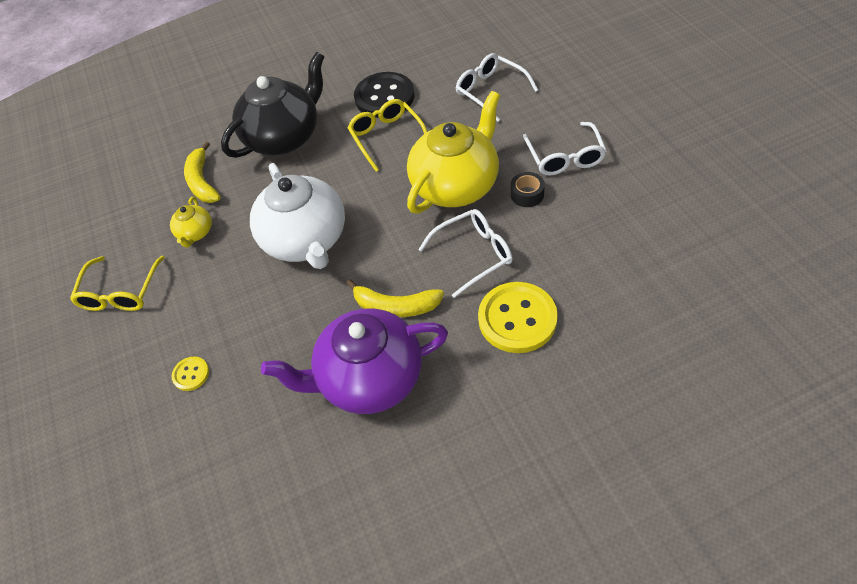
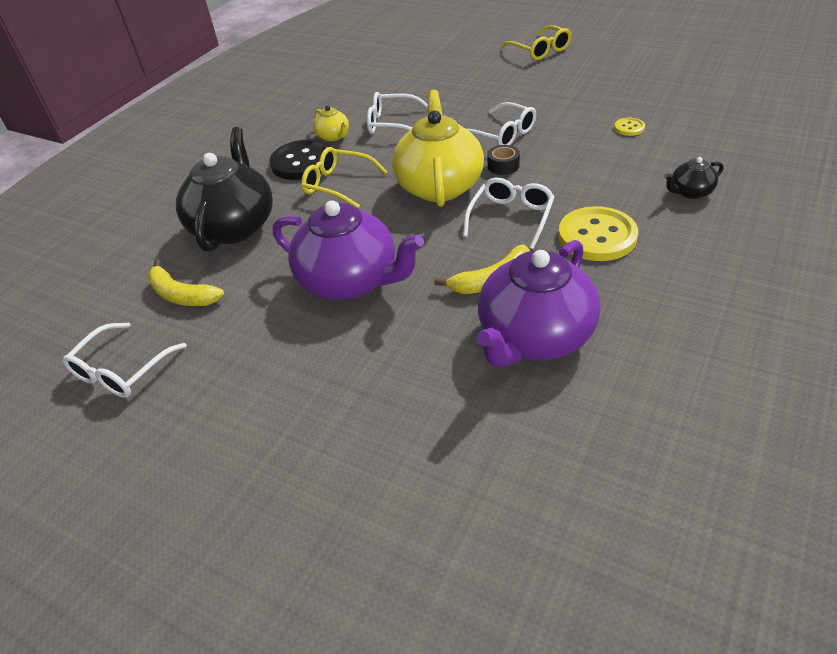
camera: 40 degrees left, 10 degrees down
yellow glasses [70,256,165,311] -> yellow glasses moved to [501,25,572,60]
yellow teapot [170,197,212,248] -> yellow teapot moved to [313,106,349,141]
yellow button [172,357,209,391] -> yellow button moved to [614,118,645,136]
white teapot [250,163,345,269] -> purple teapot [273,200,424,300]
none -> white glasses [62,323,187,398]
none -> black teapot [664,157,723,199]

